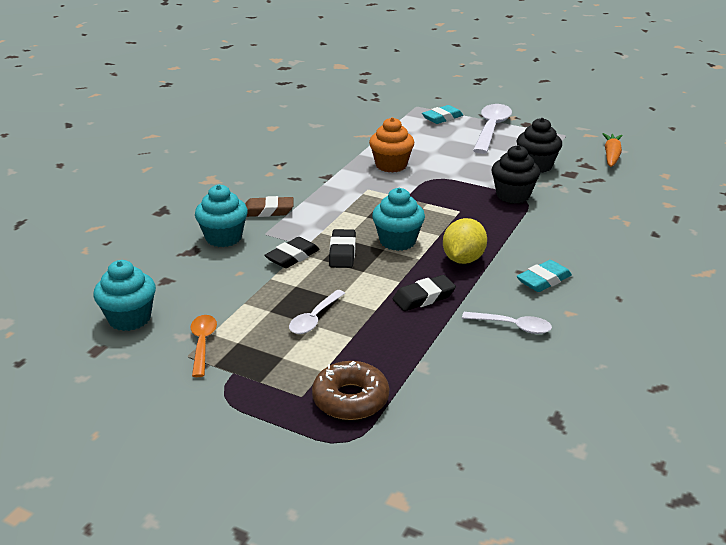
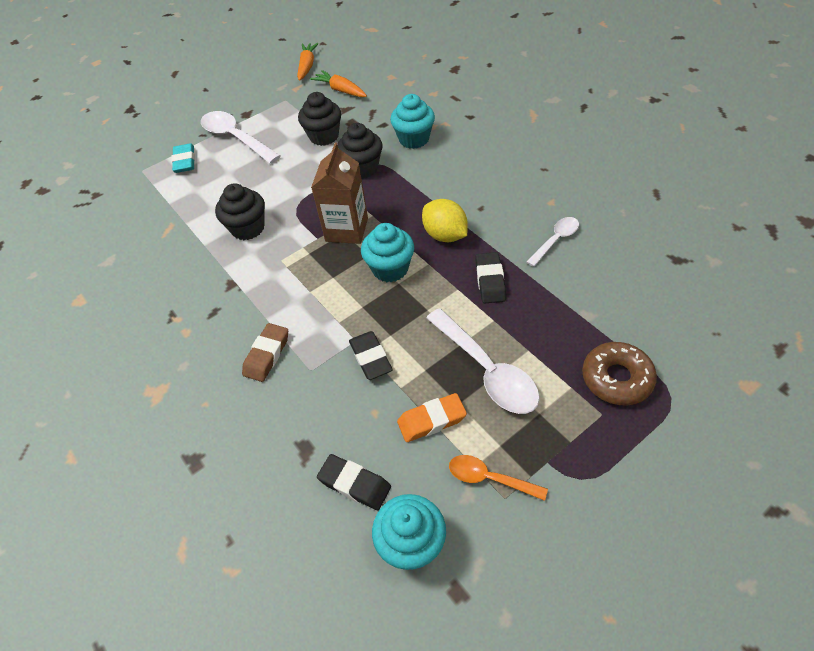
camera: 60 degrees left, 20 degrees up
turquoise cupcake [195,184,248,247] -> turquoise cupcake moved to [390,94,435,149]
white spoon [289,290,345,334] -> white spoon [426,308,540,414], size x1.75
black eraser [329,229,356,268] -> black eraser moved to [317,454,391,510]
orange cupcake [369,117,414,173] -> black cupcake [215,183,265,240]
turquoise eraser [517,260,572,292] -> none
none -> orange carrot [297,43,319,81]
none -> brown carton [311,143,368,244]
none -> orange eraser [397,393,467,442]

